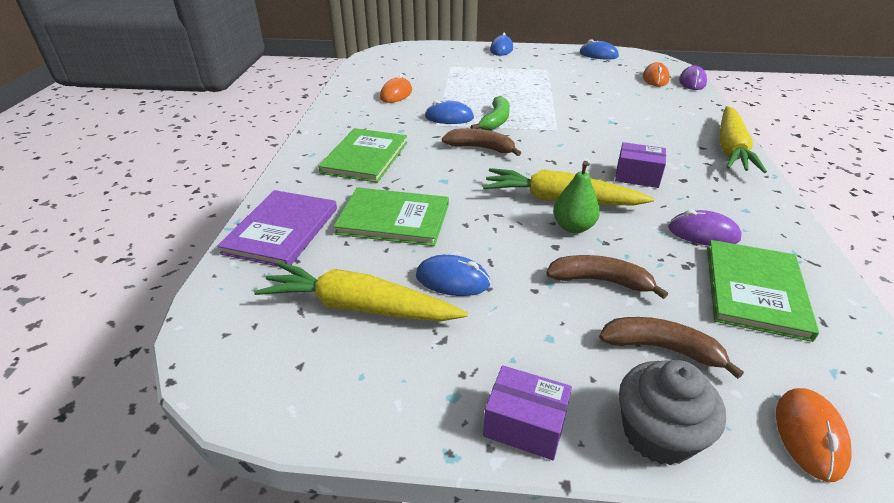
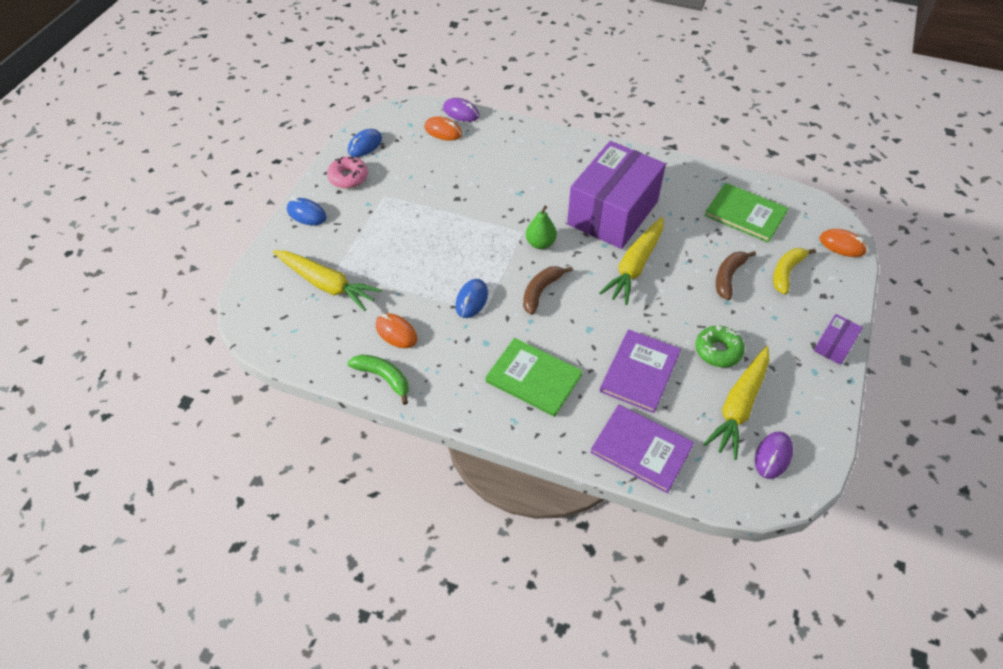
camera: 75 degrees left, 15 degrees up
green book [333,187,449,246] -> purple book [600,330,681,413]
blue mouse [416,255,491,296] -> green donut [696,325,745,367]
green banana [470,96,510,131] -> green banana moved to [347,354,409,405]
green pear [553,161,600,233] -> green pear moved to [526,206,557,249]
brown banana [599,317,744,379] -> yellow banana [773,248,816,295]
purple box [615,142,666,188] -> purple box [567,141,666,249], size x2.46
grey cupcake [619,360,726,465] -> none
purple mouse [668,210,742,246] -> purple mouse moved to [755,432,793,479]
yellow carrot [719,106,767,173] -> yellow carrot moved to [273,250,382,311]
none -> pink donut [327,156,368,188]

